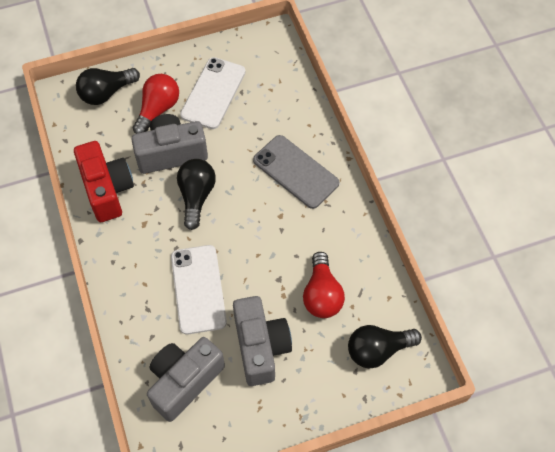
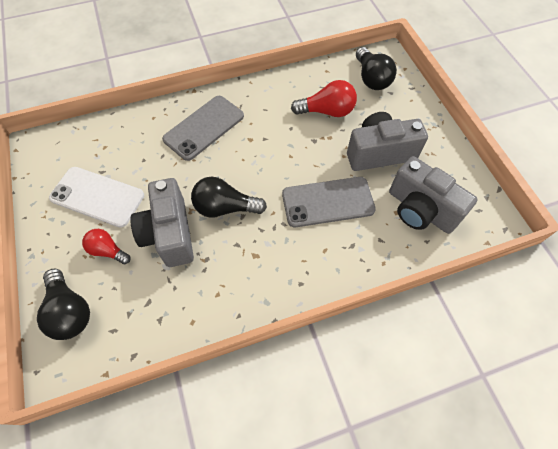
camera: 90 degrees left, 0 degrees up
red camera [74,141,134,222] -> none
red light bulb [133,74,179,134] -> red light bulb [82,229,131,264], size x0.65
white phone [171,245,227,335] -> grey phone [282,177,376,227]

